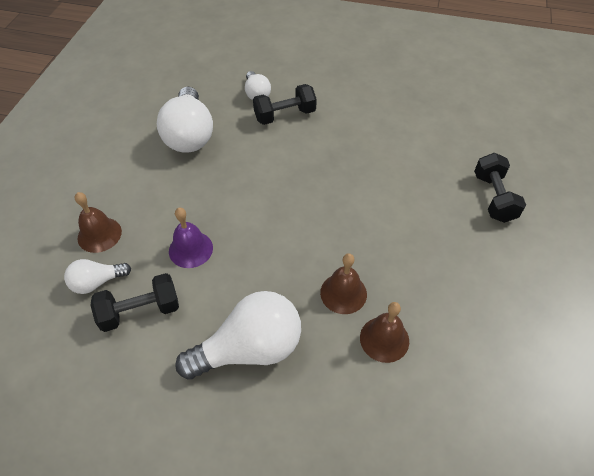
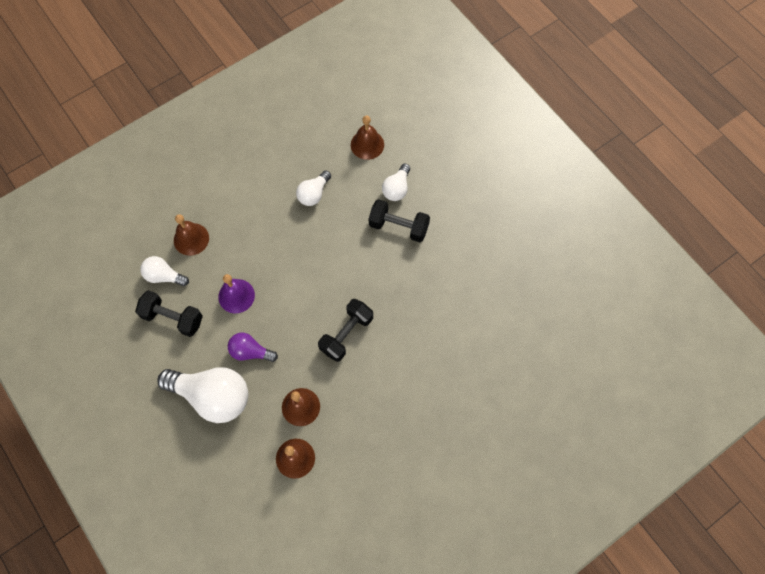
camera: 40 degrees right, 15 degrees up
white light bulb [157,87,213,153] -> white light bulb [296,170,331,206], size x0.53
black dumbbell [474,153,526,223] -> black dumbbell moved to [318,299,373,362]
none -> purple light bulb [228,333,278,362]
none -> brown bell [351,116,384,160]

